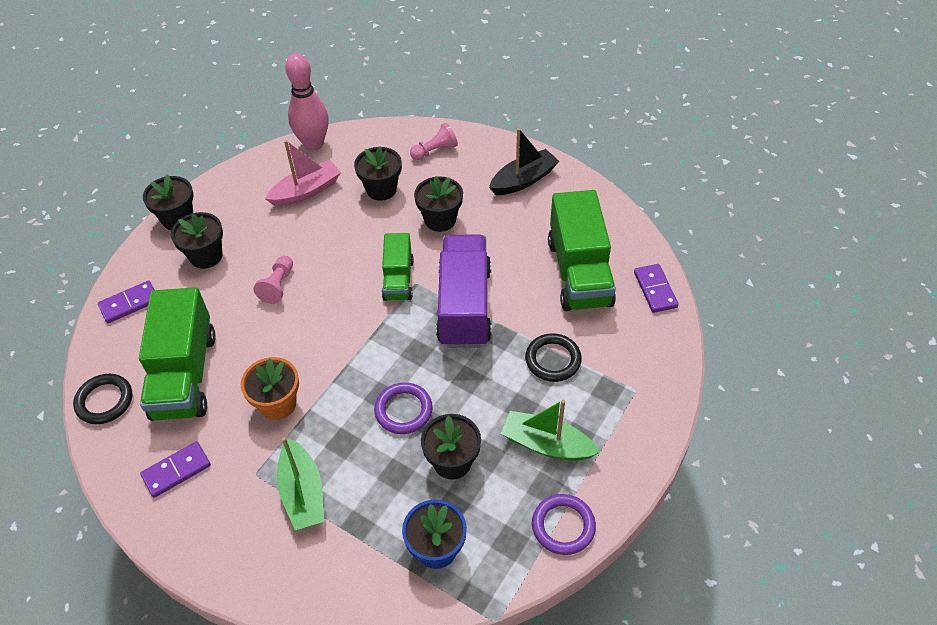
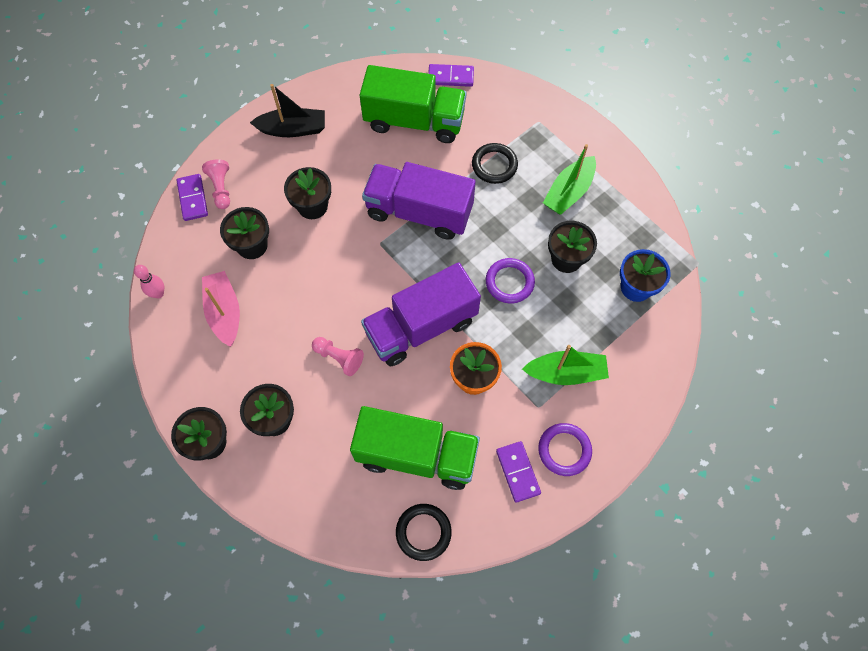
camera: 75 degrees left, 15 degrees up
purple domino [98,281,154,323] -> purple domino moved to [177,174,208,221]
pink bowling pin [285,53,329,151] -> pink bowling pin [134,265,164,298], size x0.51
green truck [382,233,414,301] -> none
black boat [489,128,559,195] -> black boat turned 105 degrees clockwise [250,84,325,137]
purple ring [532,494,596,555] -> purple ring moved to [538,423,592,476]
none -> purple truck [361,262,481,366]

